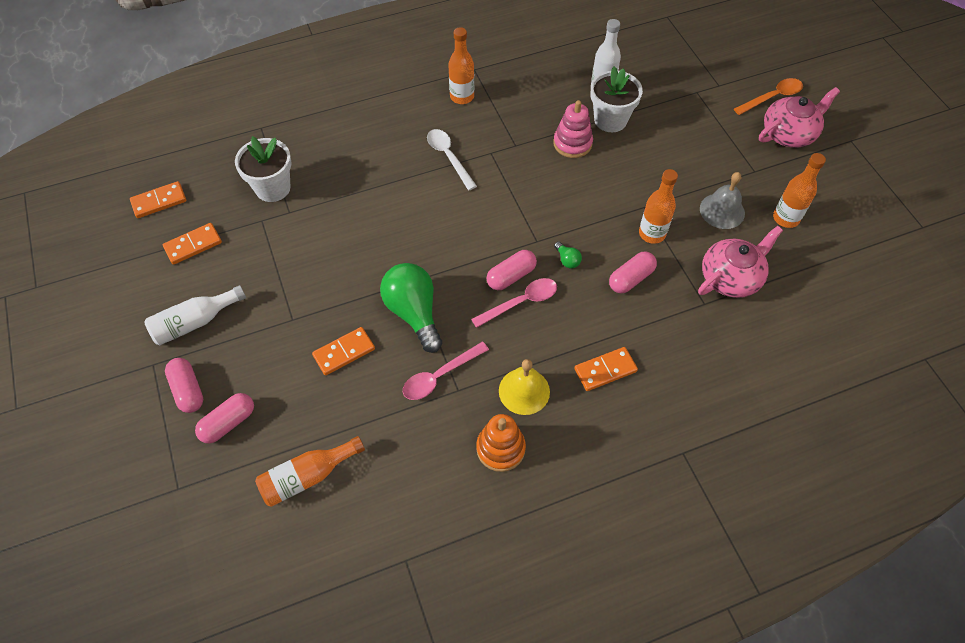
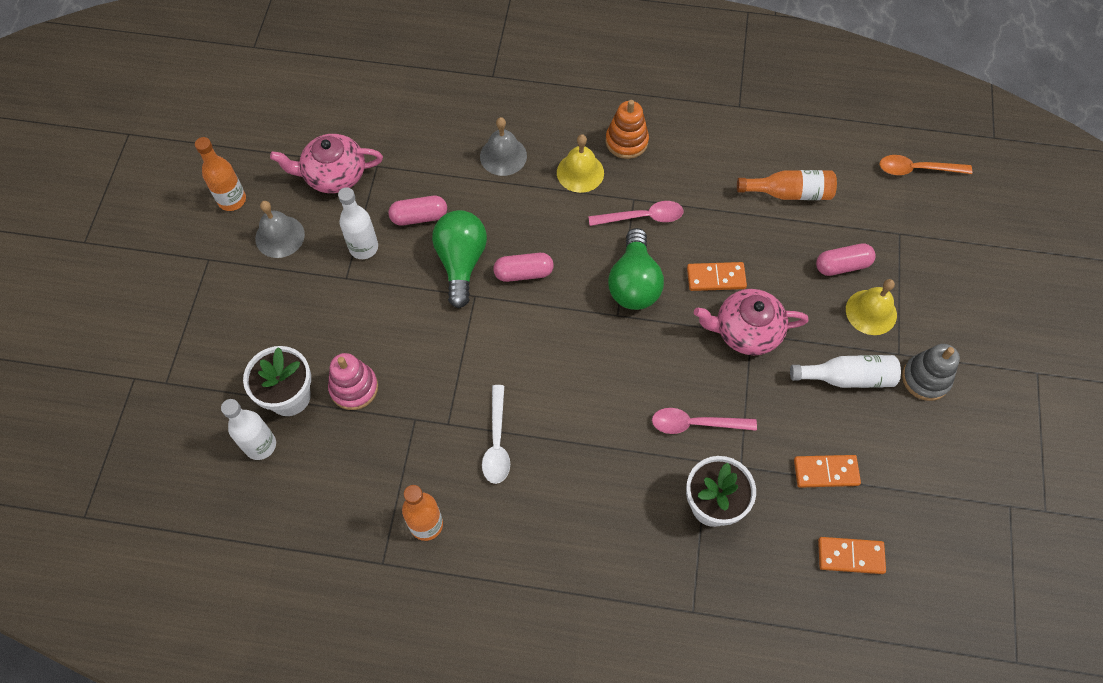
camera: 150 degrees left, 5 degrees up
pink capsule [165,358,203,413] -> yellow bell [846,279,897,335]
pink spoon [471,278,557,328] -> pink spoon moved to [652,408,757,434]
green light bulb [554,241,582,268] -> green light bulb [432,210,487,308], size x2.42
orange domino [574,347,638,391] -> grey bell [480,117,527,176]
orange bottle [639,169,678,244] -> white bottle [338,187,378,259]
orange spoon [734,78,803,115] -> orange spoon moved to [880,155,972,175]
pink teapot [759,87,840,148] -> pink teapot moved to [694,289,809,355]
none -> grey stacking toy [902,344,960,401]

